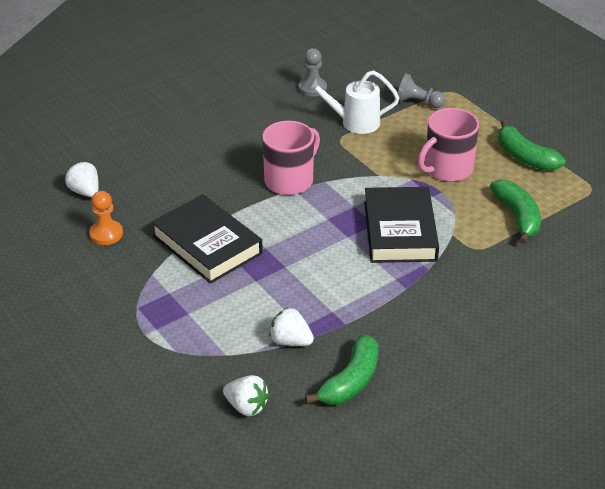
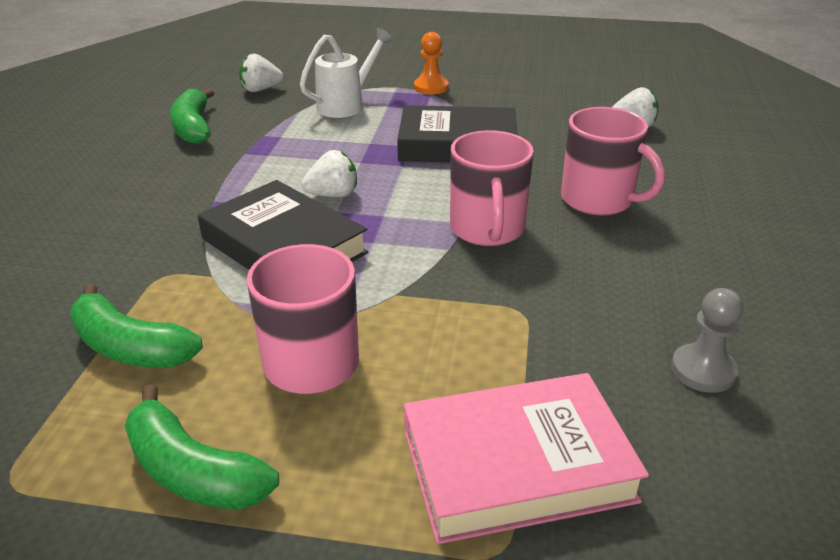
camera: 135 degrees right, 5 degrees down
orange pawn [89,191,123,245] -> orange pawn moved to [414,32,449,95]
white strawberry [269,307,314,346] -> white strawberry moved to [301,150,357,197]
white watering can [305,70,399,134] -> white watering can moved to [300,28,393,118]
grey pawn [398,73,445,108] -> pink book [404,373,649,544]
green banana [498,120,565,171] -> green banana turned 150 degrees counterclockwise [125,384,279,510]
none -> pink mug [561,107,665,216]

